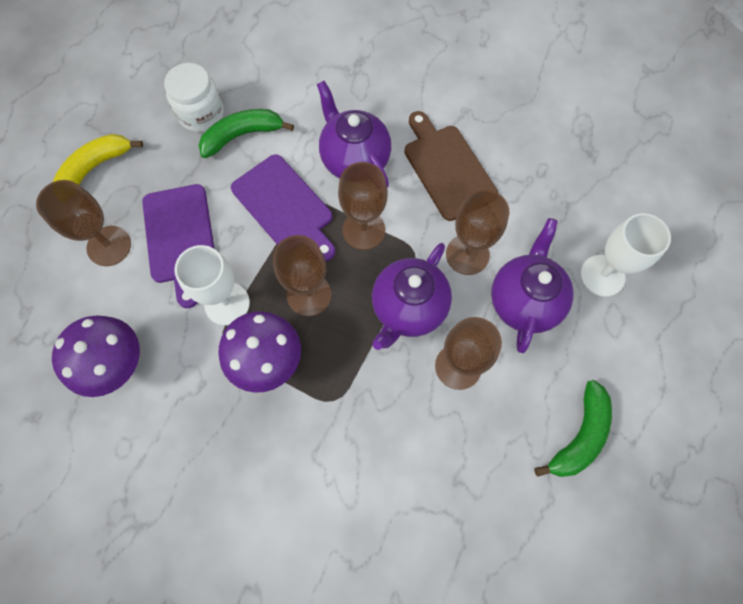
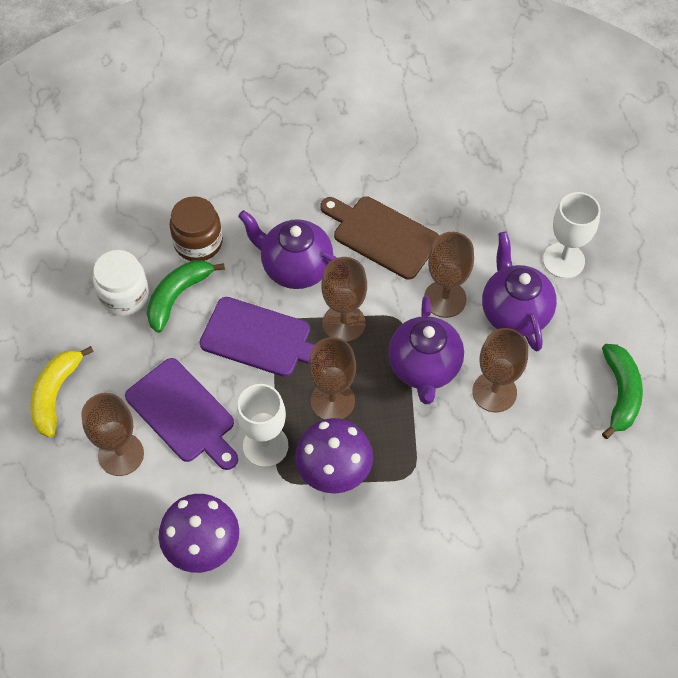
camera: 30 degrees left, 10 degrees down
none -> brown jar [170,196,223,261]

